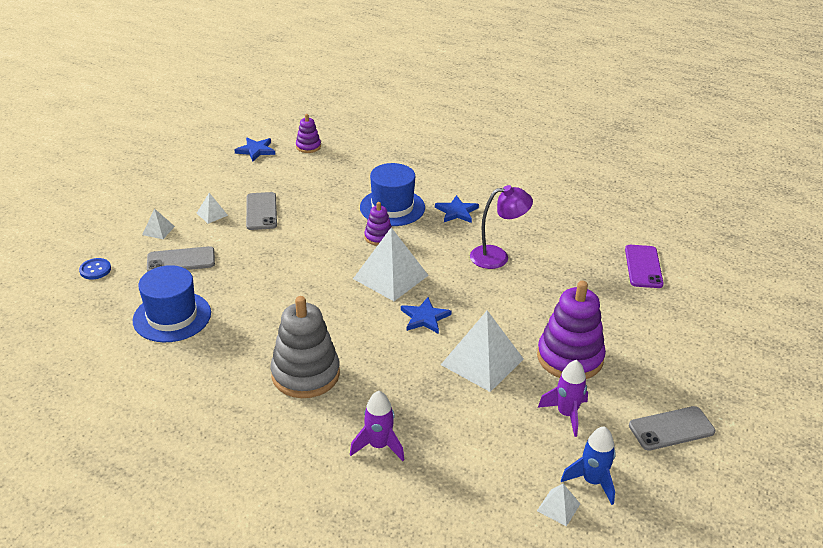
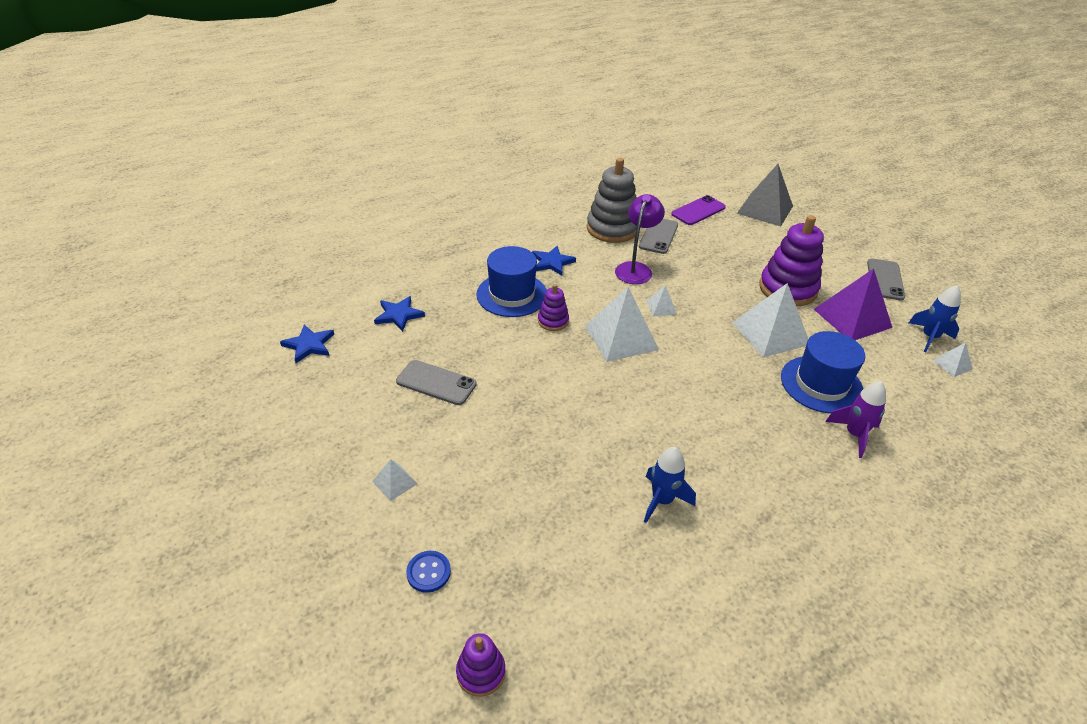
camera: 60 degrees left, 5 degrees up
blue hat [133,265,211,342] -> blue hat moved to [781,331,865,413]
grey phone [147,246,215,272] -> grey phone moved to [639,219,678,254]
white pyramid [196,193,228,224] -> white pyramid moved to [646,285,677,316]
grey stacking toy [270,296,340,398] -> grey stacking toy moved to [587,158,637,243]
purple stacking toy [296,114,321,153] -> purple stacking toy moved to [456,633,505,697]
blue star [401,297,452,334] -> blue star moved to [374,296,425,332]
purple rocket [538,360,588,437] -> purple pyramid [814,269,892,340]
purple phone [625,245,664,288] -> purple phone turned 75 degrees counterclockwise [671,195,726,225]
none -> blue rocket [644,447,696,523]
none -> grey pyramid [737,164,793,226]

